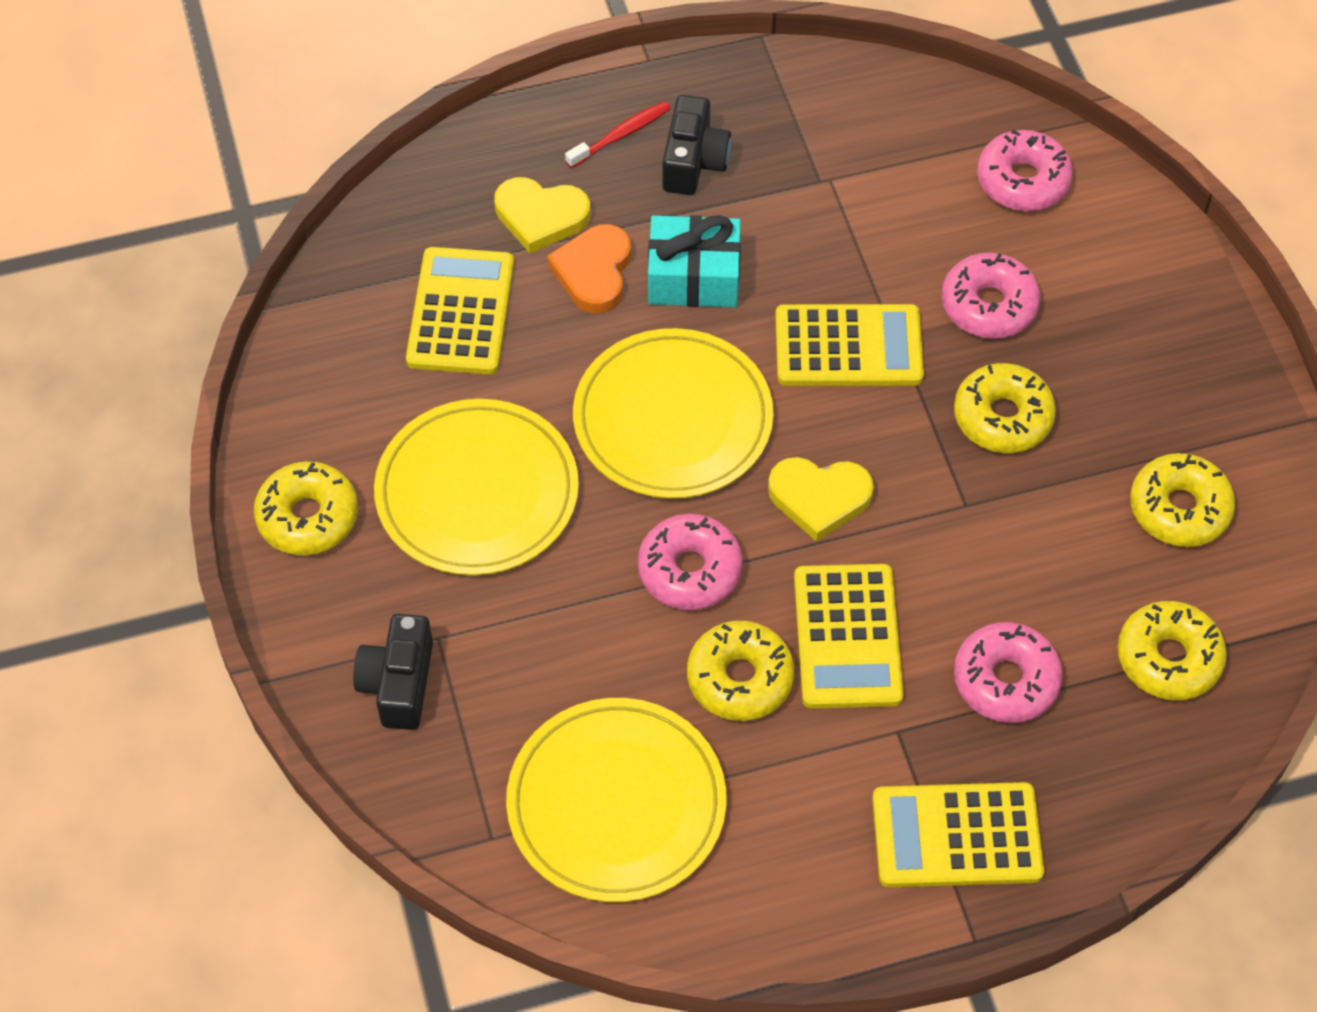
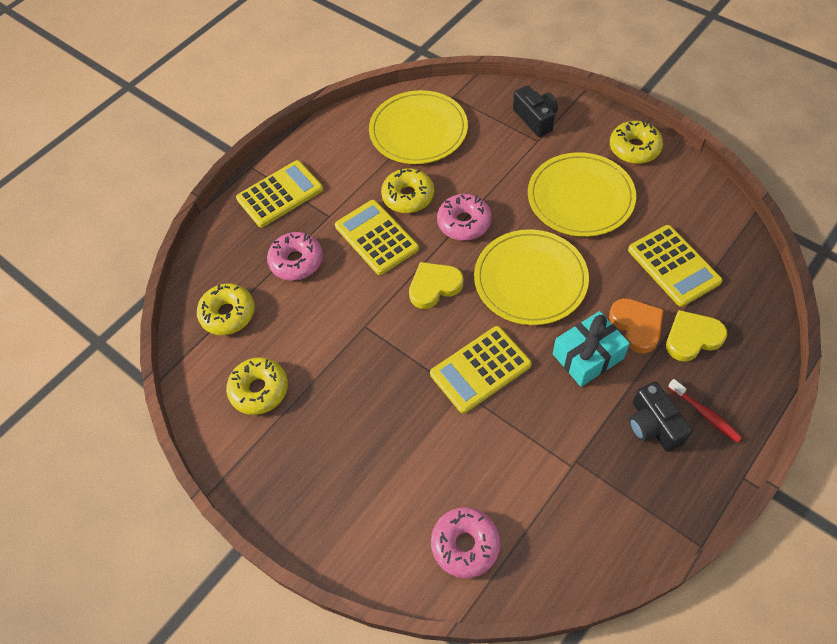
camera: 150 degrees right, 0 degrees up
red toothbrush [565,101,671,168] -> red toothbrush turned 60 degrees counterclockwise [668,379,743,443]
pink donut [942,253,1041,339] -> none
yellow donut [954,363,1056,453] -> none

